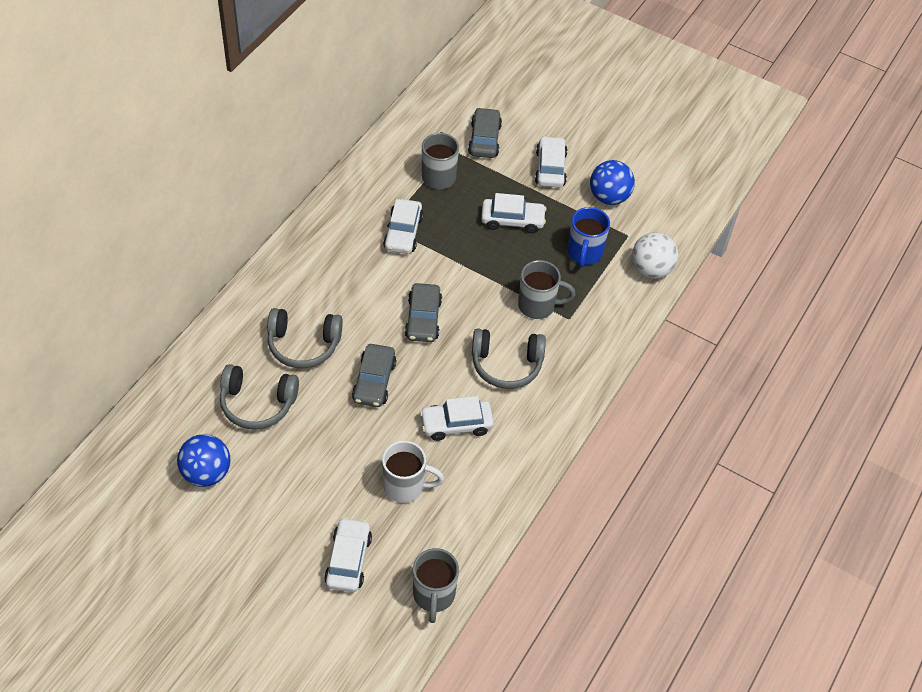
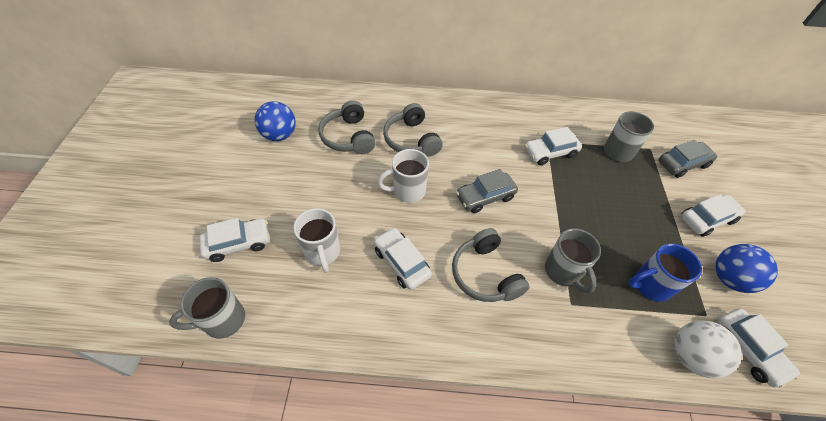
camera: 65 degrees right, 0 degrees up
grey car [352,344,396,407] -> white mug [377,149,429,203]
white car [481,193,547,233] -> white car moved to [717,308,800,388]

